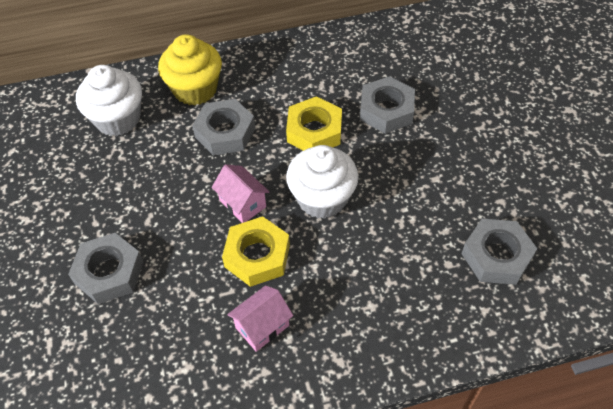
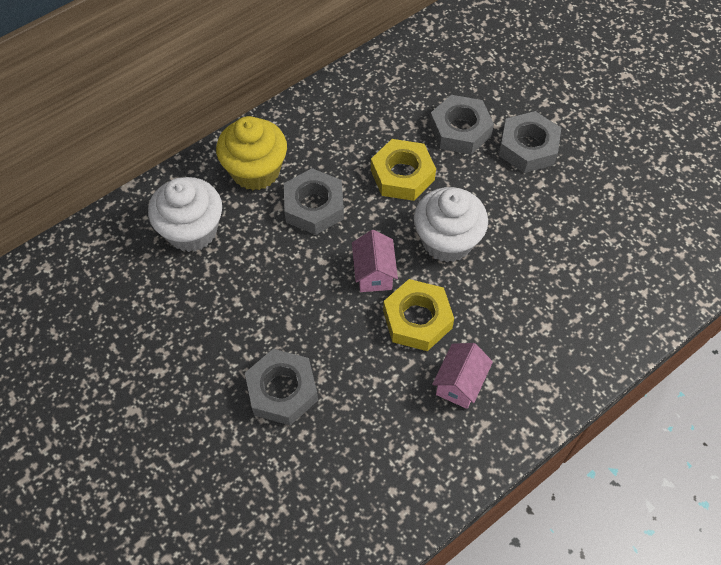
camera: 25 degrees left, 5 degrees up
pink house [212,164,269,223] -> pink house turned 60 degrees clockwise [352,230,398,292]
grey nut [461,219,537,285] -> grey nut moved to [499,111,561,173]

